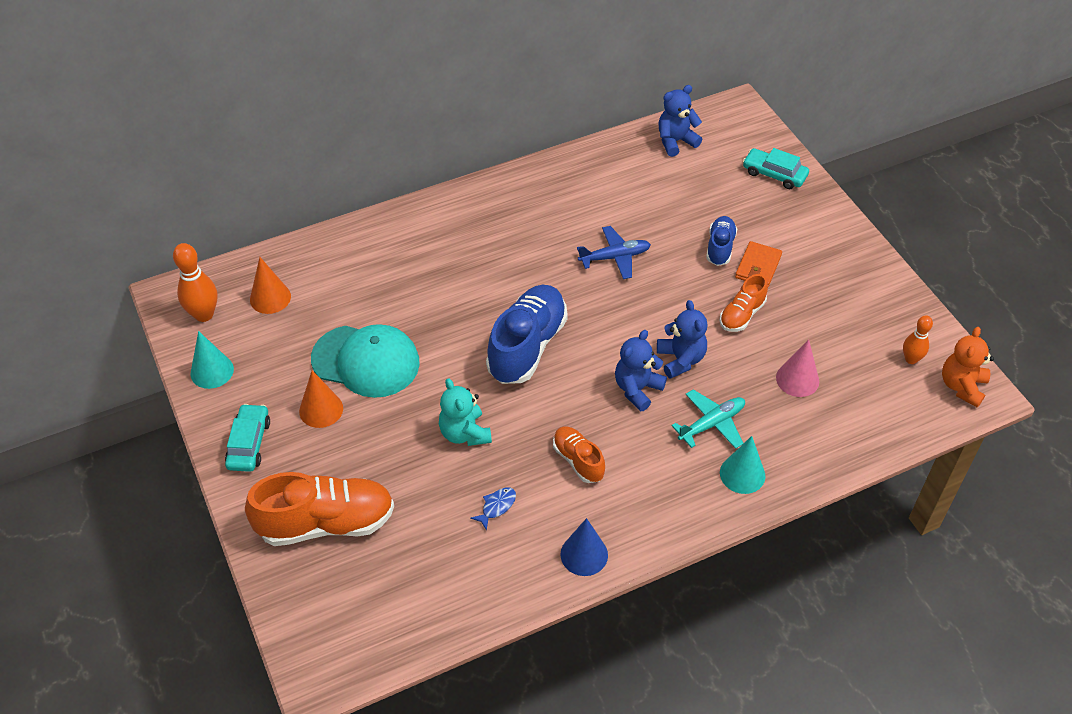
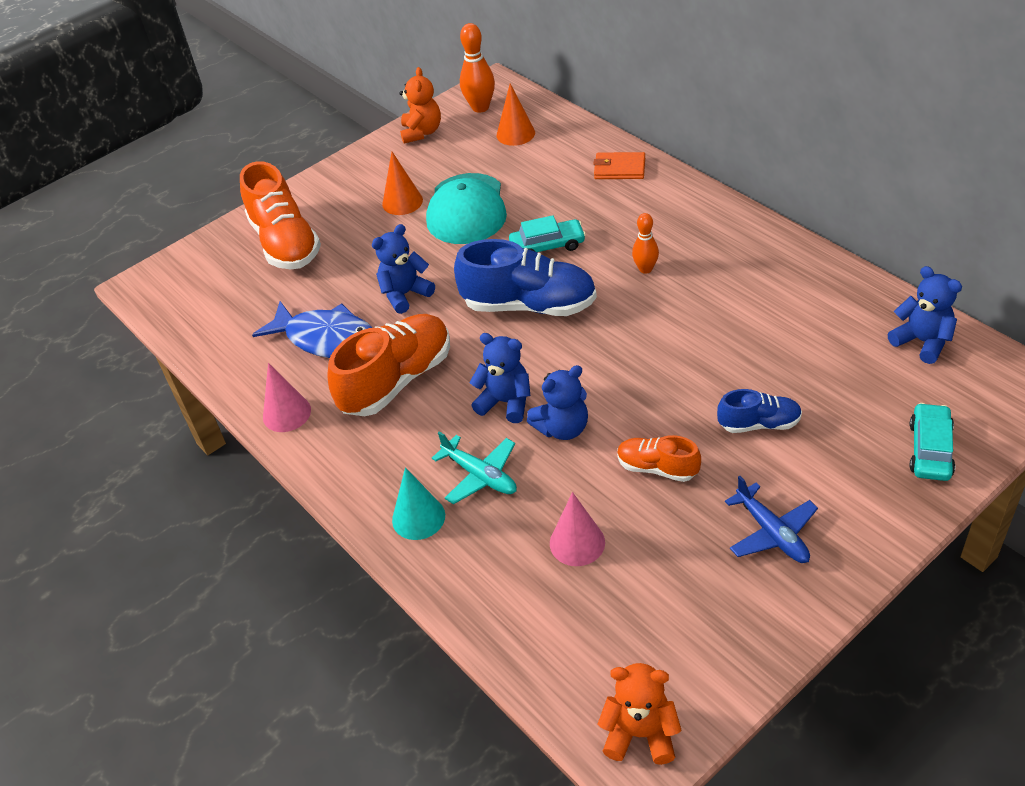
camera: 80 degrees right, 5 degrees down
turquoise cone [191,331,234,389] -> orange teddy bear [400,67,441,143]
turquoise car [225,404,270,472] -> turquoise car moved to [509,215,586,252]
turquoise teddy bear [439,378,492,446] -> blue teddy bear [372,224,435,314]
blue fish [470,487,516,531] -> blue fish [252,301,373,358], size x2.46
orange shoe [553,426,605,483] -> orange shoe [327,314,450,416], size x1.87
blue cone [560,518,608,576] -> pink cone [263,363,311,432]
blue plane [577,226,651,279] -> blue plane moved to [725,476,818,563]
orange wallet [735,241,782,287] -> orange wallet moved to [593,152,645,179]
orange bowling pin [903,315,933,364] -> orange bowling pin moved to [632,213,659,274]

